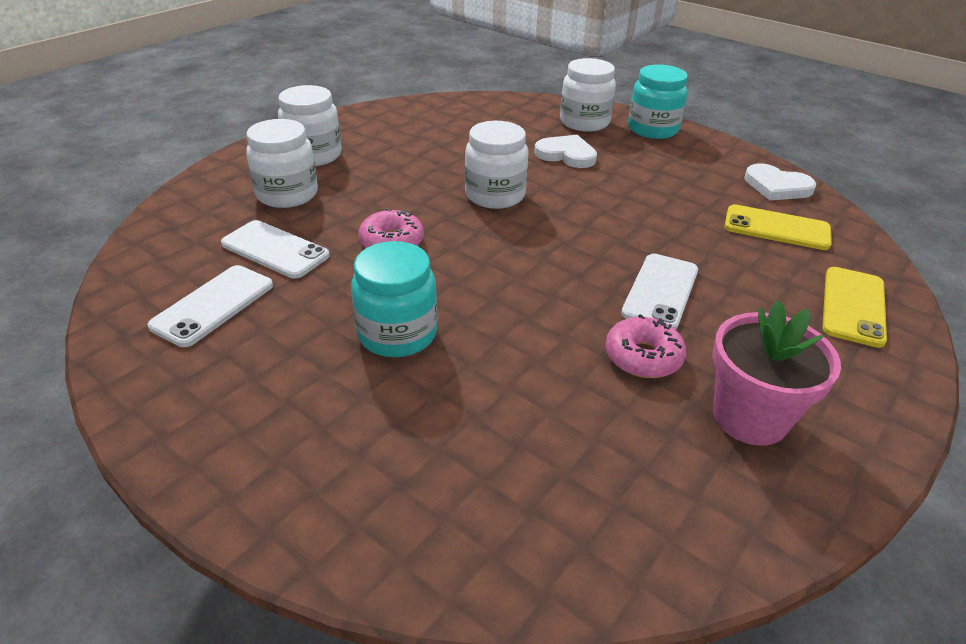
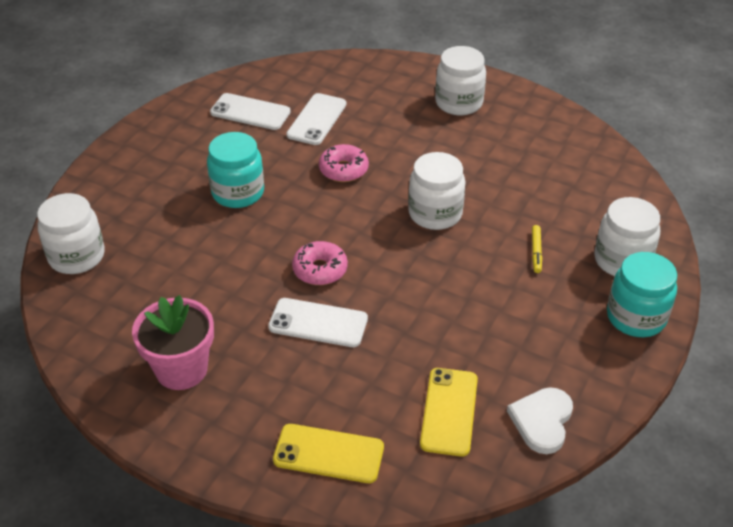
camera: 80 degrees right, 5 degrees up
white jar [246,119,318,208] -> white jar moved to [37,193,105,274]
white heart [534,135,597,168] -> yellow marker [532,225,542,273]
pink donut [605,314,686,378] -> pink donut moved to [292,241,348,285]

